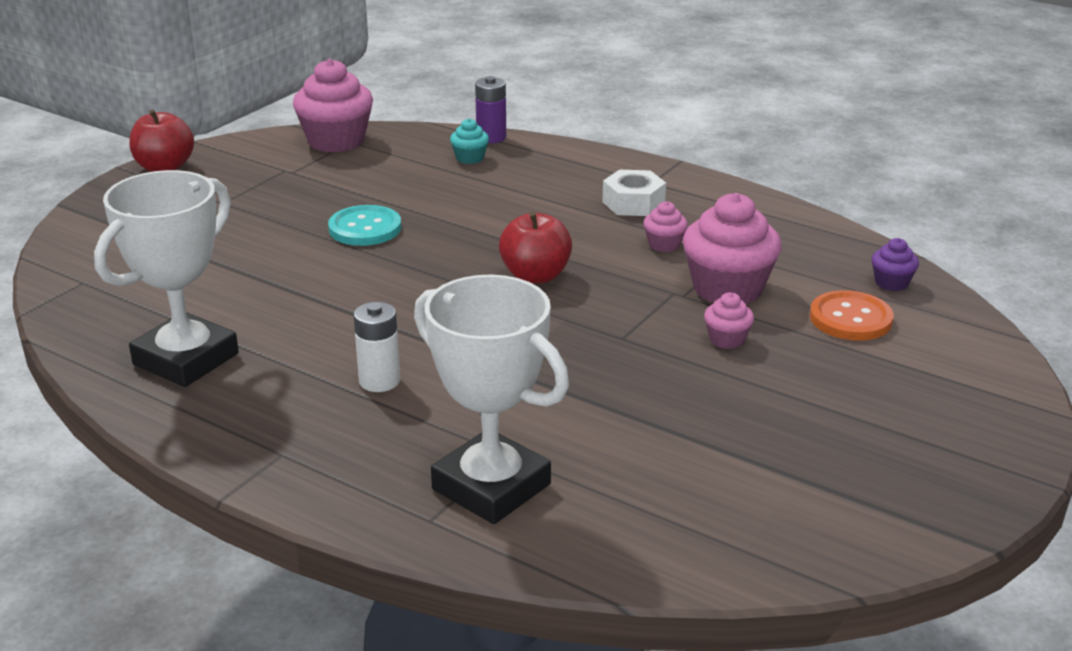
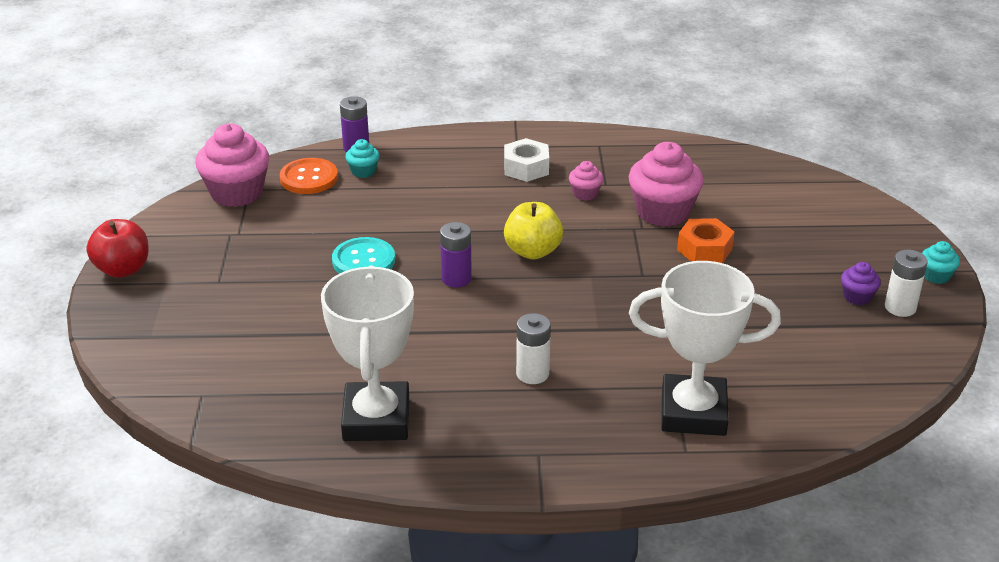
camera: 35 degrees left, 5 degrees up
red apple [499,212,572,284] -> yellow apple [504,202,563,259]
pink cupcake [704,292,754,349] -> orange nut [677,218,735,263]
orange button [810,290,894,341] -> orange button moved to [280,158,338,194]
purple cupcake [871,238,919,291] -> purple cupcake moved to [841,262,881,305]
none -> purple battery [440,222,472,288]
none -> white battery [885,250,928,317]
none -> turquoise cupcake [922,241,960,284]

